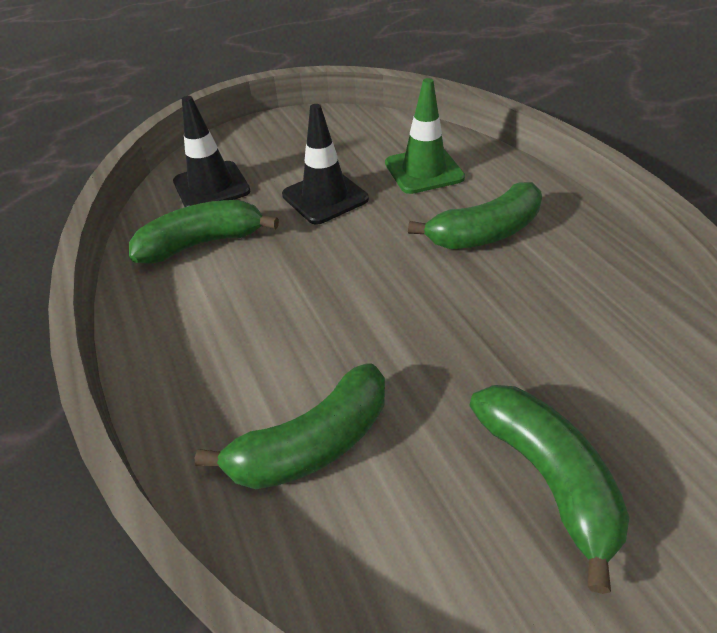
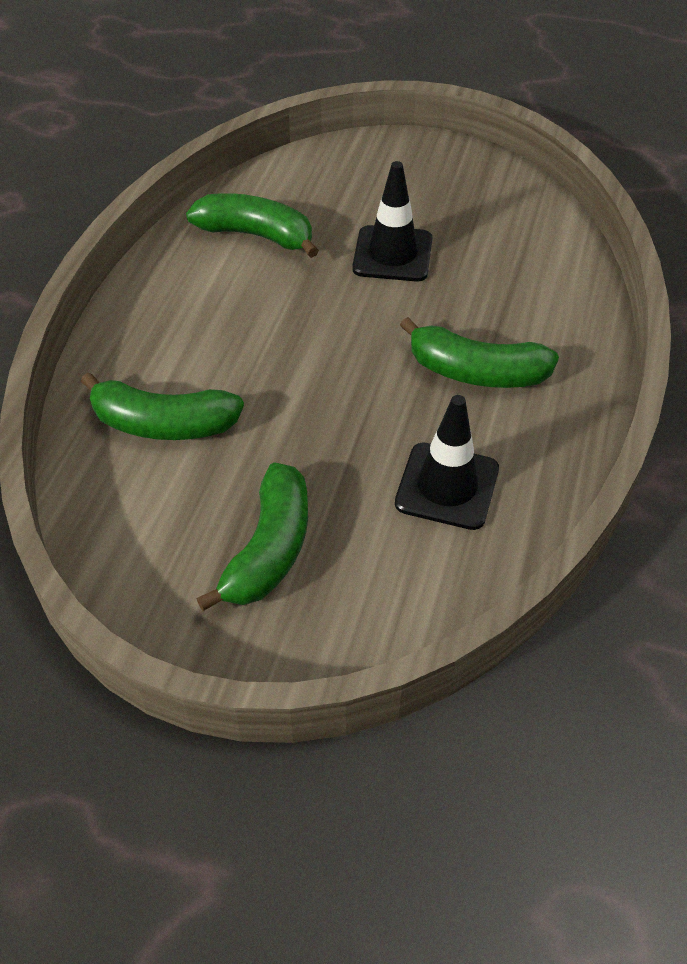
camera: 40 degrees right, 5 degrees up
black traffic cone [173,96,250,207] -> black traffic cone moved to [395,395,499,530]
green traffic cone [385,78,465,194] -> none

